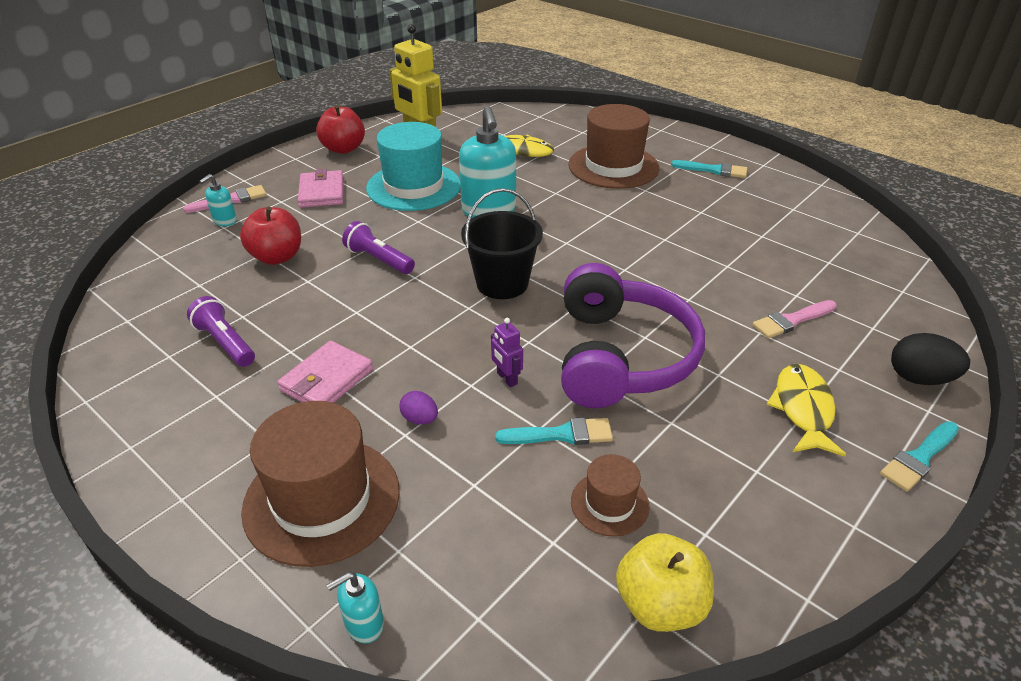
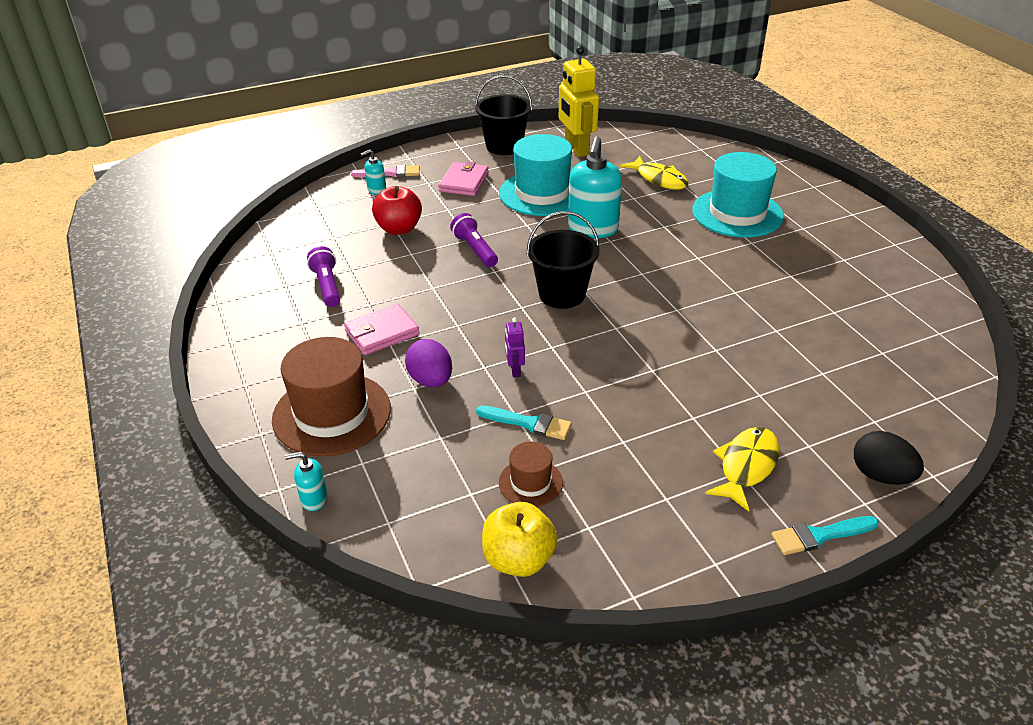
camera: 25 degrees right, 0 degrees up
red apple [316,105,365,154] -> black bucket [475,75,532,155]
purple egg [400,391,438,424] -> purple egg [405,339,452,387], size x1.70
purple headphones [561,263,705,408] -> none
brown hat [568,104,659,189] -> turquoise hat [692,152,784,238]
turquoise brush [671,160,747,178] -> none
pink brush [752,300,837,338] -> none

